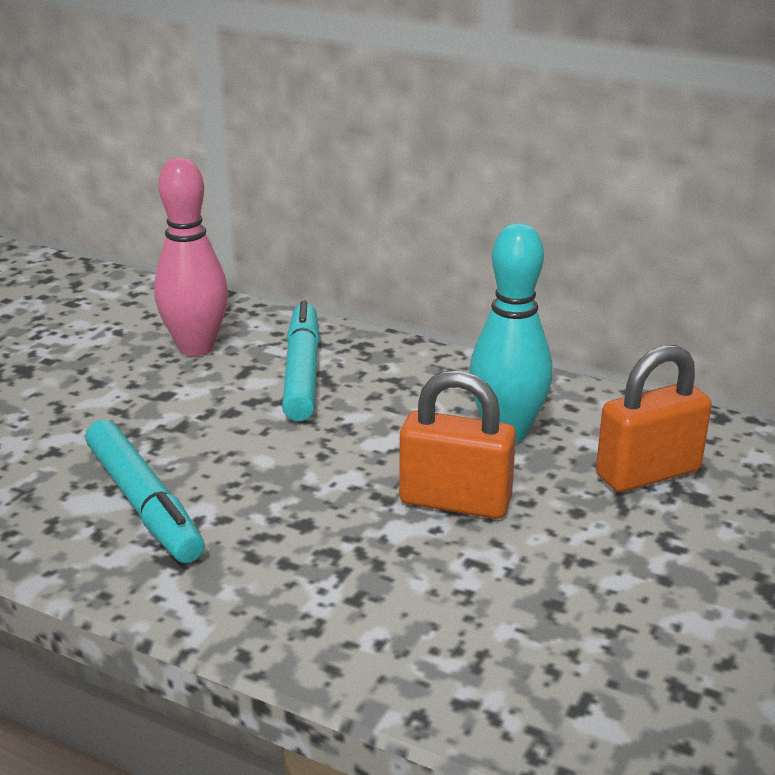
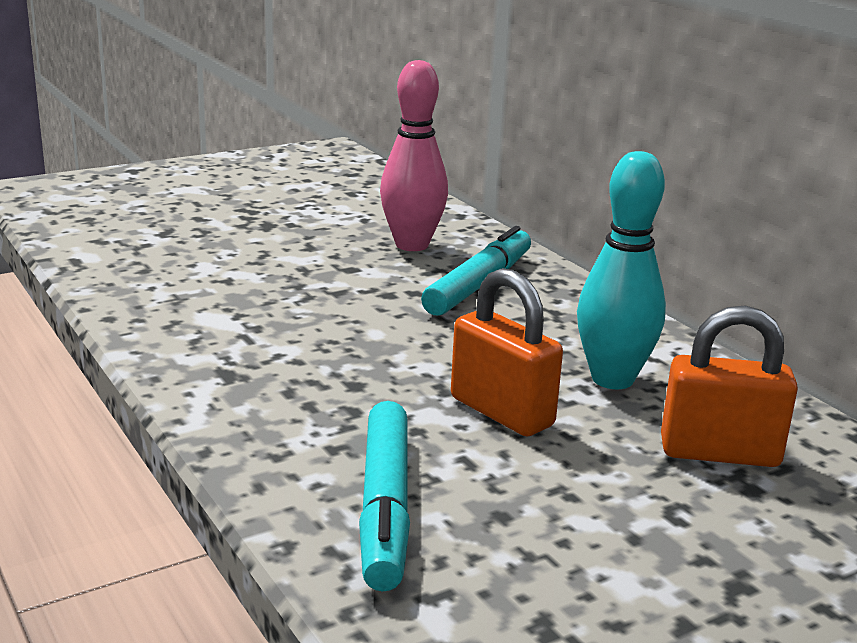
camera: 30 degrees right, 5 degrees down
turquoise marker [85,420,204,563] -> turquoise marker moved to [359,401,410,592]

